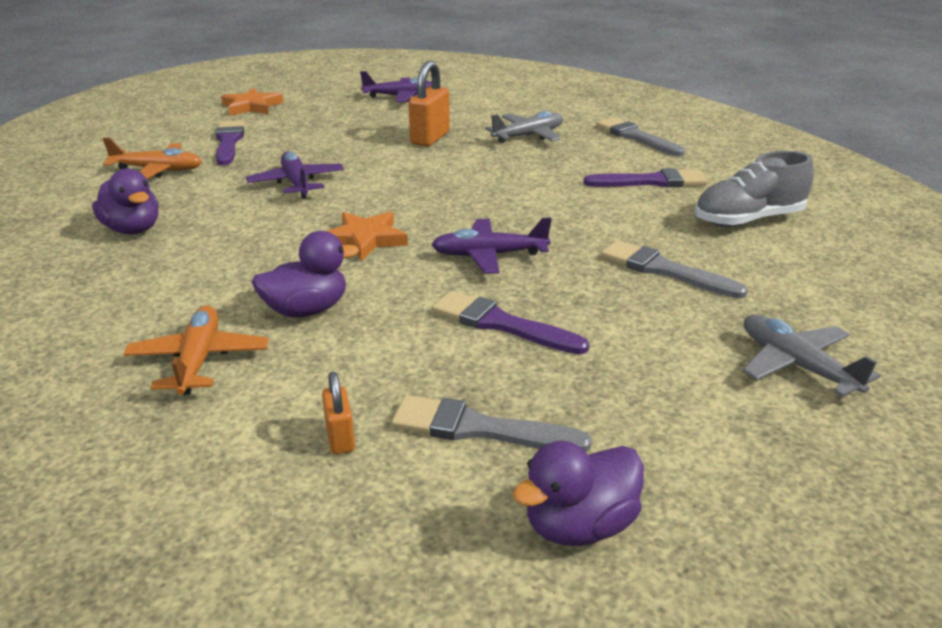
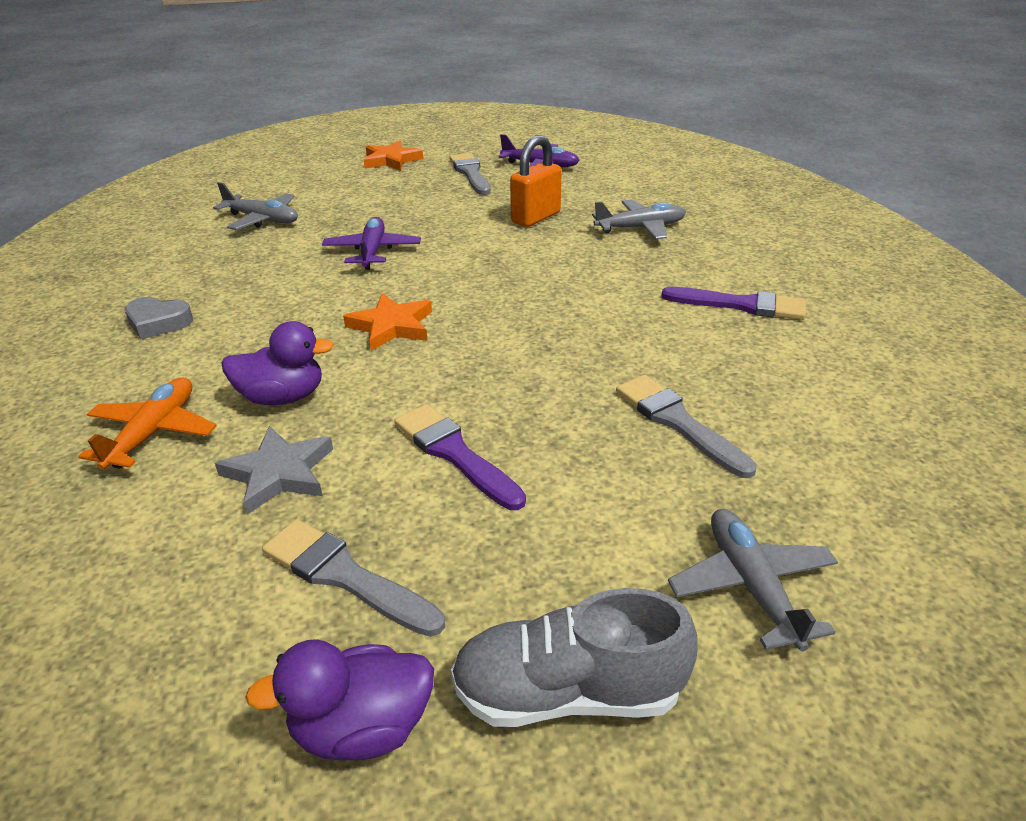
camera: 20 degrees right, 5 degrees up
purple duck [92,168,159,234] -> none
orange plane [103,138,202,179] -> grey plane [213,182,298,230]
purple brush [215,120,245,165] -> none
orange padlock [322,371,355,454] -> none
purple plane [431,218,551,274] -> none
grey brush [596,117,685,156] -> grey brush moved to [449,153,491,195]
grey shoe [695,151,814,227] -> grey shoe moved to [451,588,698,727]
none -> grey heart [125,297,193,339]
none -> grey star [215,426,333,515]

